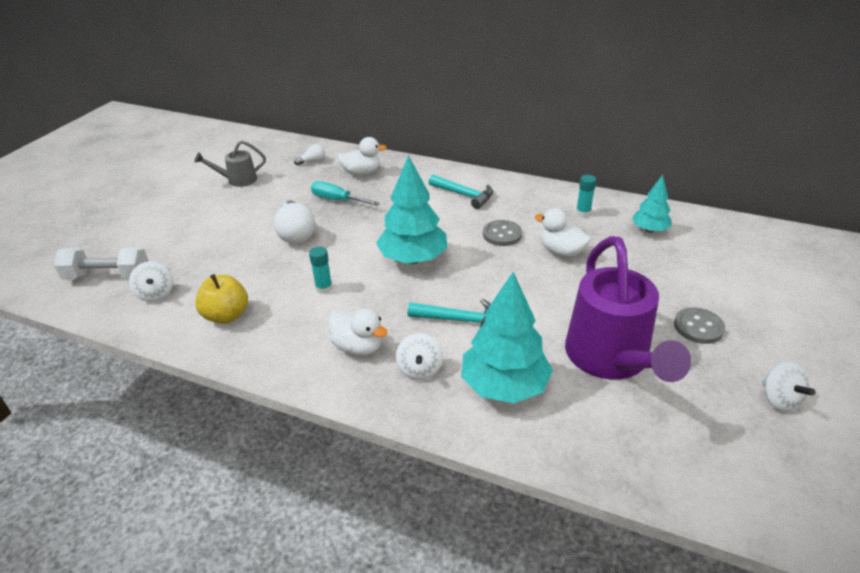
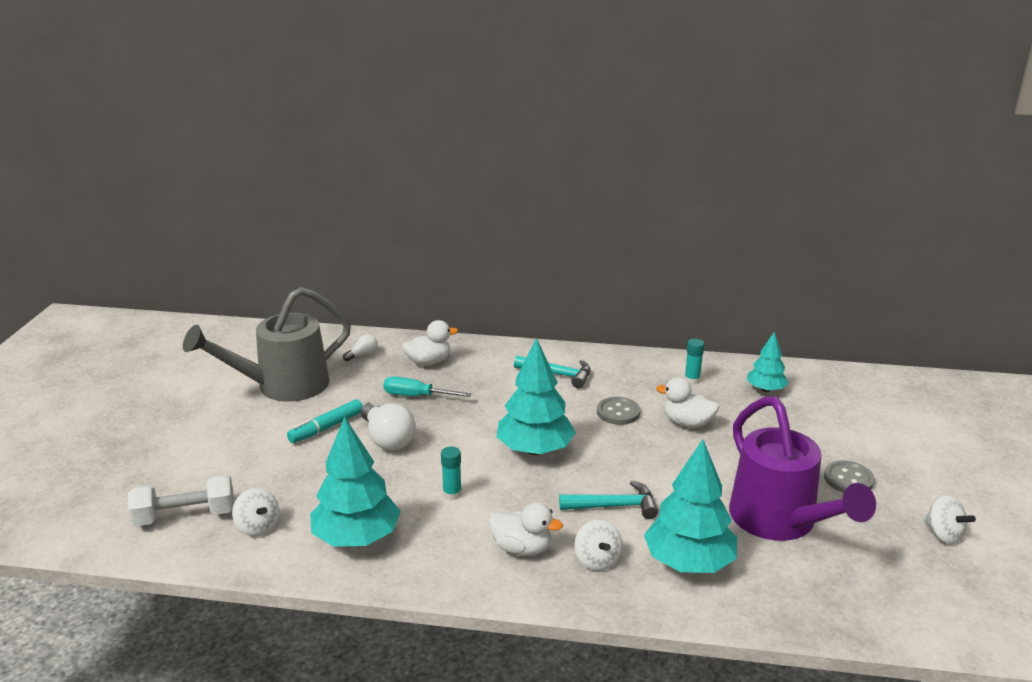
camera: 15 degrees left, 10 degrees down
grey watering can [194,140,266,187] -> grey watering can [183,287,351,402], size x2.03
yellow apple [195,274,248,324] -> turquoise tree [310,417,401,547]
none -> turquoise marker [287,399,363,443]

